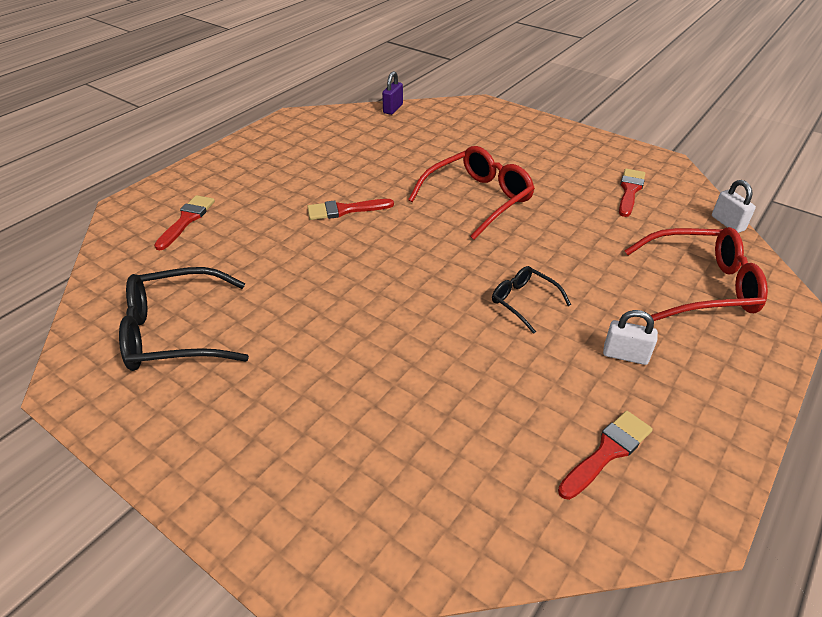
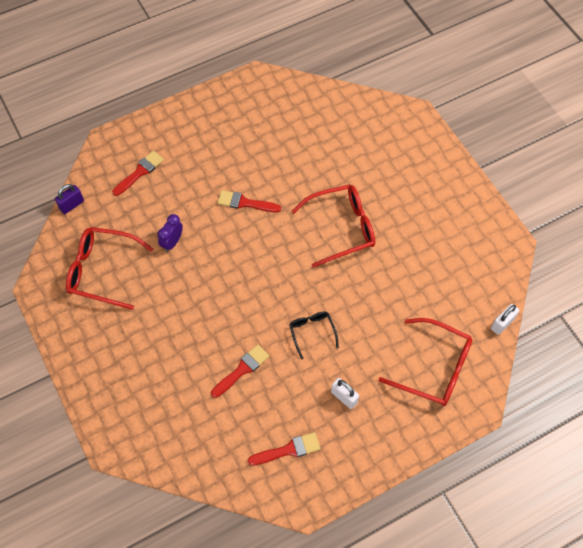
camera: 25 degrees right, 20 degrees up
black glasses [119,267,249,371] -> red glasses [66,227,153,310]
purple padlock [382,71,403,115] -> purple padlock moved to [55,184,84,214]
red brush [619,168,646,217] -> red brush moved to [211,344,269,398]
white padlock [712,180,756,233] -> white padlock turned 45 degrees clockwise [491,304,519,335]
none -> purple clock [158,214,183,252]

